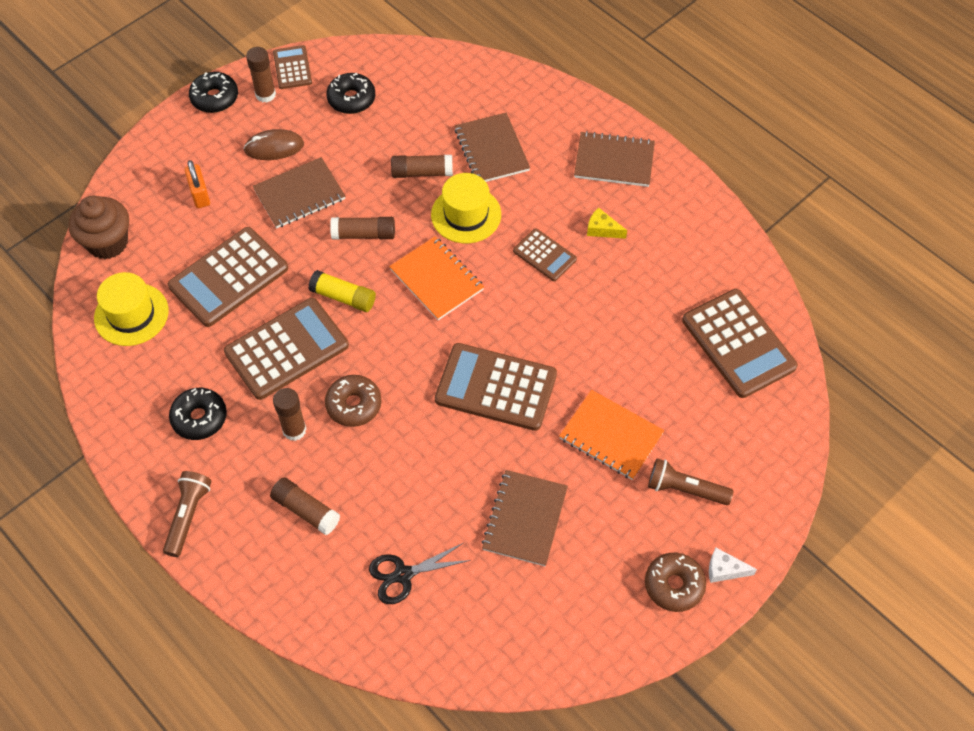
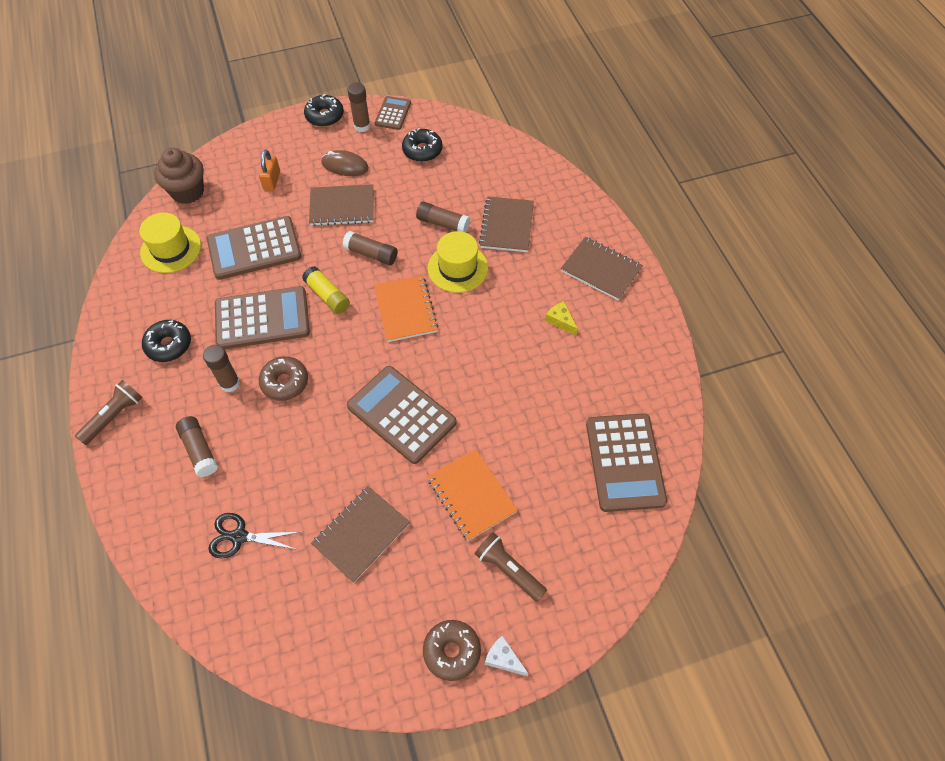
camera: 25 degrees right, 0 degrees up
brown calculator [513,228,577,281] -> none

